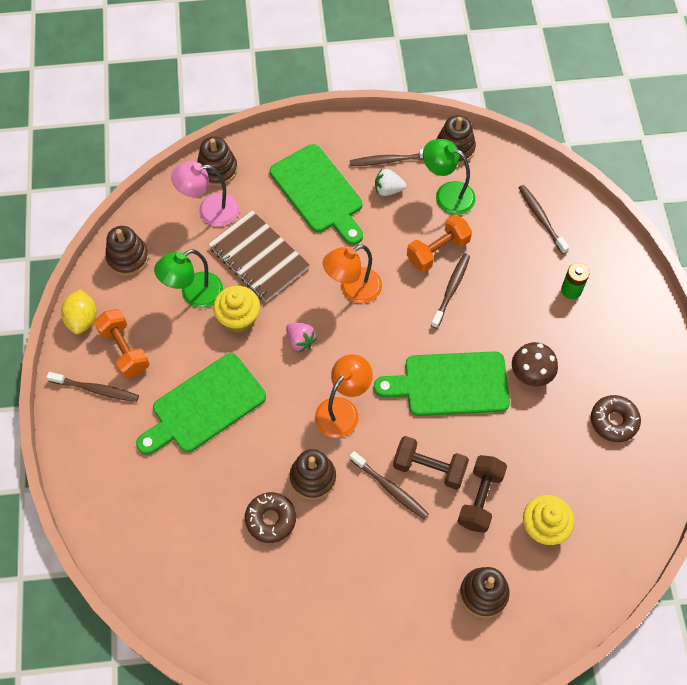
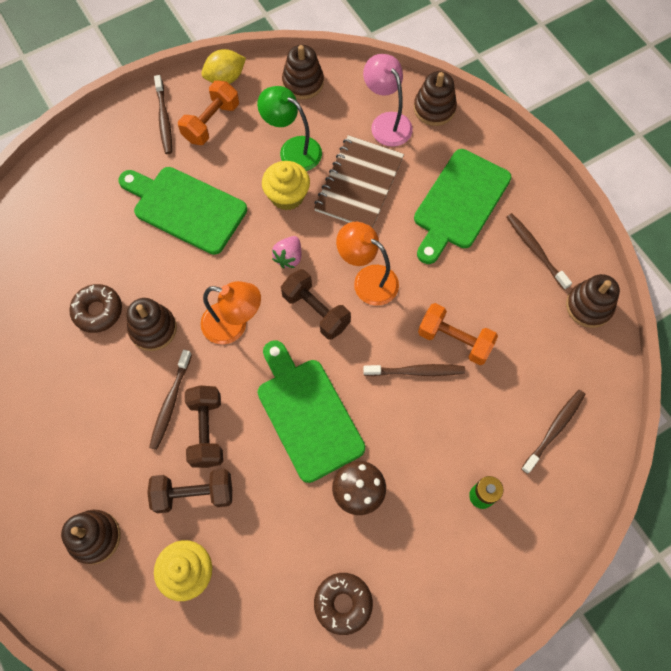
camera: 65 degrees right, 5 degrees up
white strawberry [375,169,406,196] -> none
green lamp [423,139,476,215] -> none
none -> brown dumbbell [281,269,351,340]

